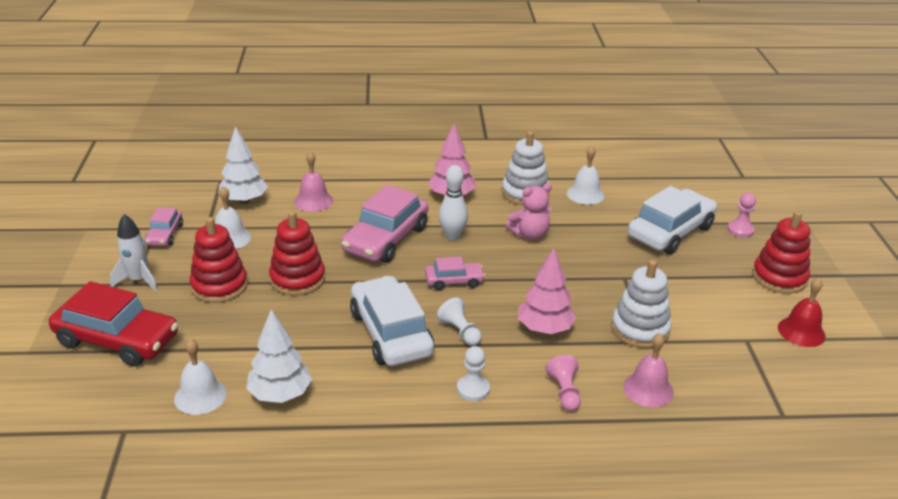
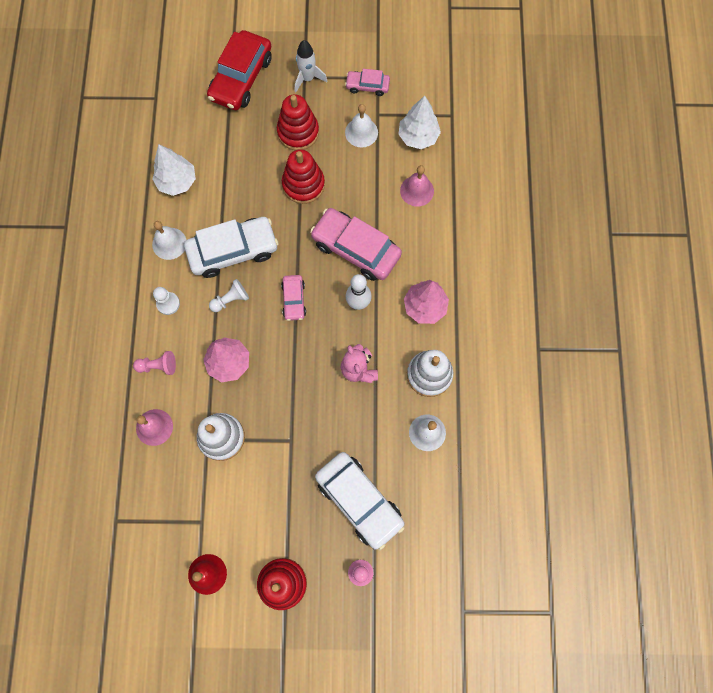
camera: 95 degrees right, 40 degrees up
white bell [174,338,227,415] -> white bell moved to [152,221,187,260]

